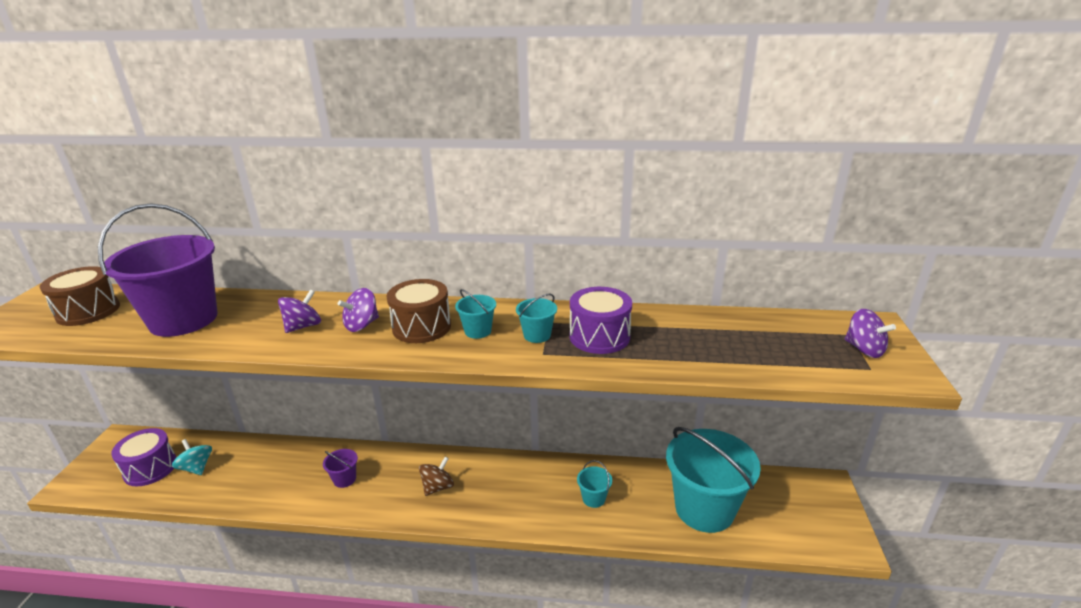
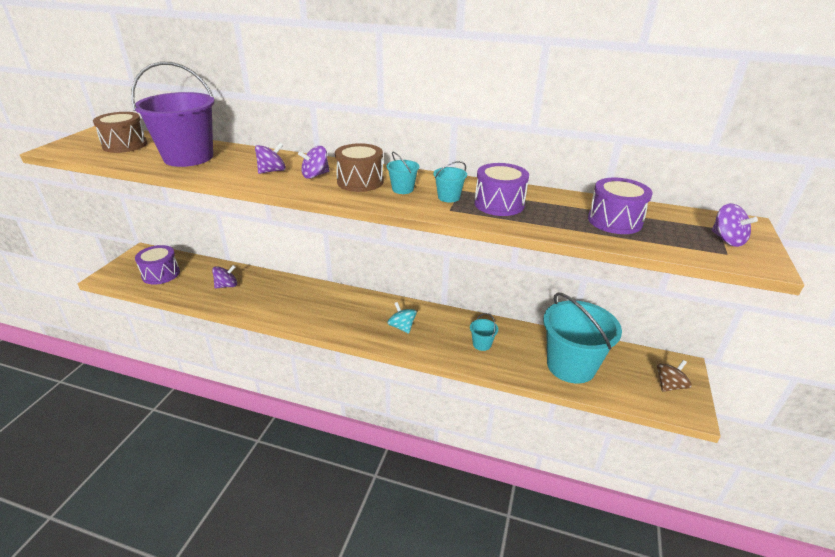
camera: 10 degrees right, 5 degrees up
turquoise spinning top [172,439,212,475] -> turquoise spinning top moved to [387,302,417,334]
purple bucket [323,449,358,488] -> none
brown spinning top [419,457,454,496] -> brown spinning top moved to [657,360,692,392]
none -> purple spinning top [212,265,237,289]
none -> purple drum [588,178,653,234]

